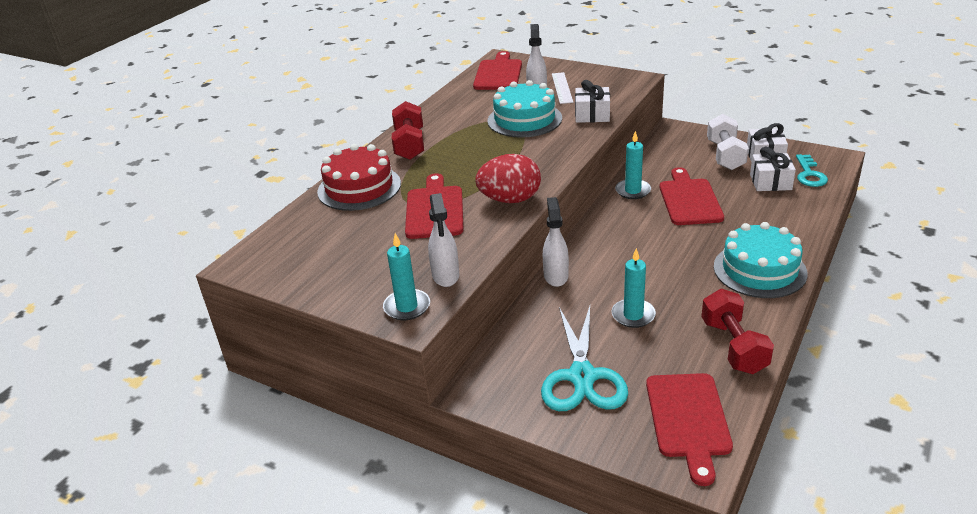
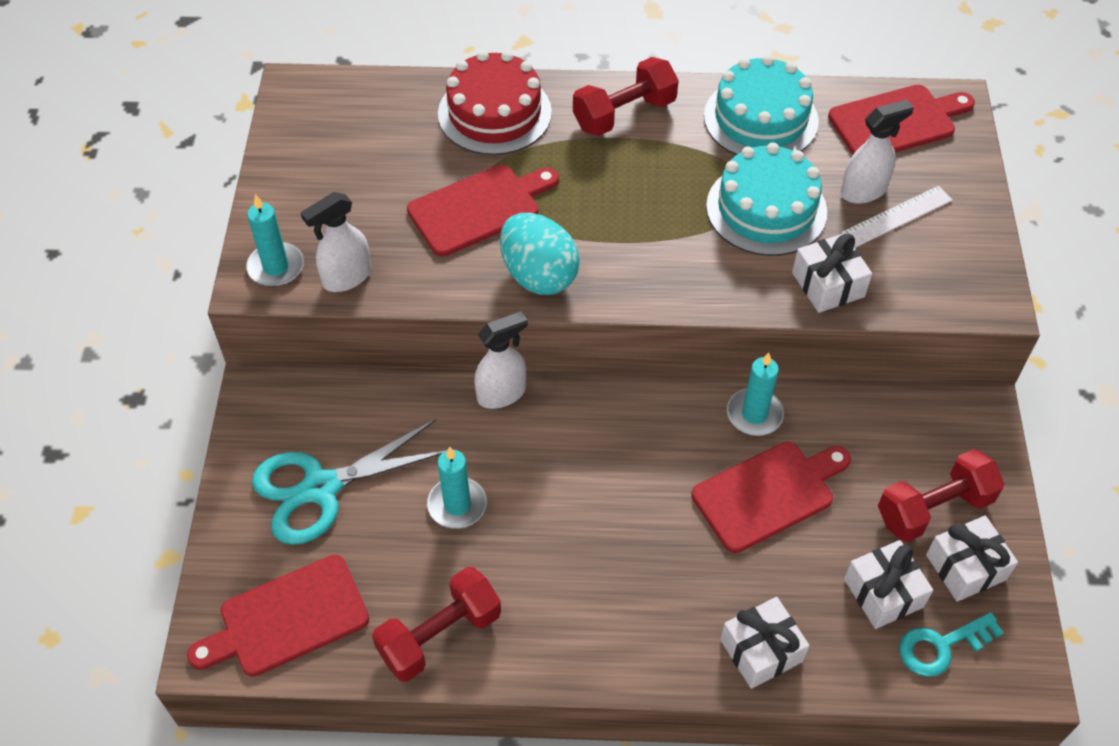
camera: 60 degrees right, 20 degrees up
red egg [475,154,541,203] -> turquoise egg [500,213,580,295]
white dumbbell [707,114,749,170] -> red dumbbell [878,449,1005,542]
turquoise cake [714,222,808,298] -> turquoise cake moved to [704,55,819,155]
none -> white gift [720,597,809,689]

